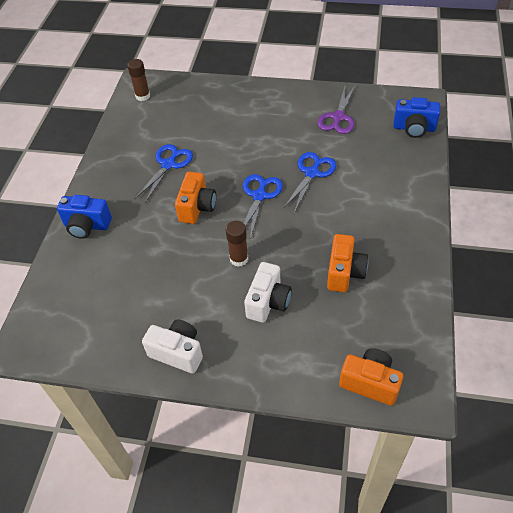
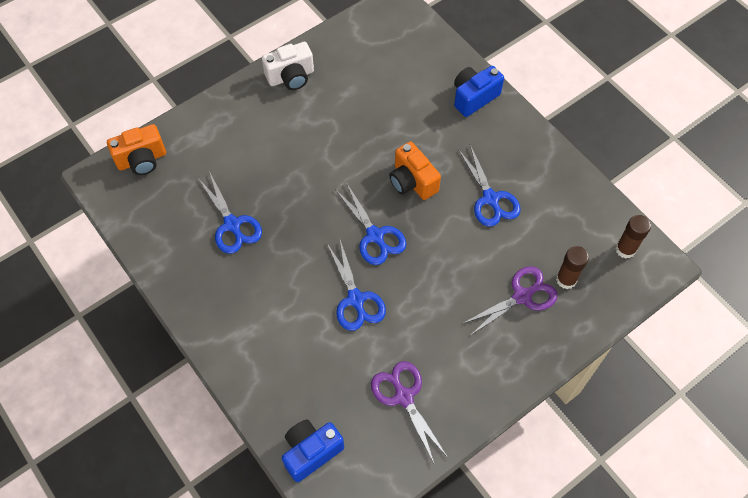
camera: 130 degrees right, 10 degrees up
brown glue stick [226,221,248,267] -> brown glue stick moved to [556,246,589,289]
white camera [244,262,292,323] -> none
orange camera [327,234,368,292] -> blue scissors [198,171,262,254]
none -> purple scissors [462,266,558,336]

